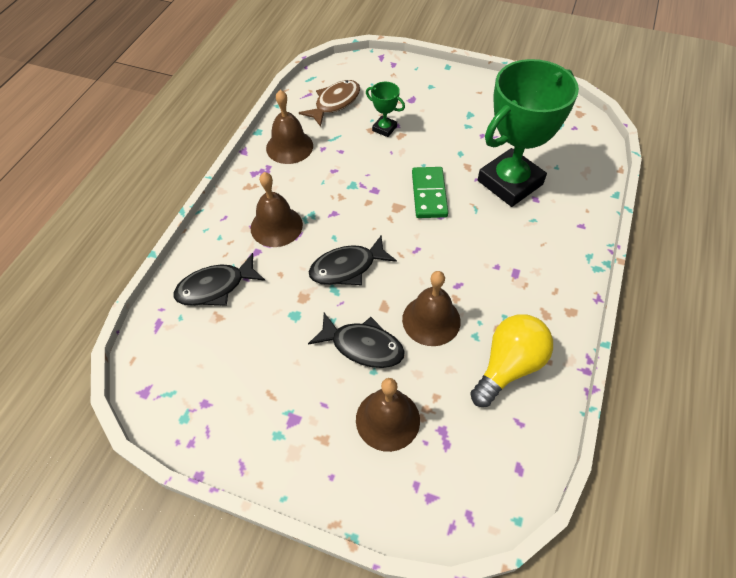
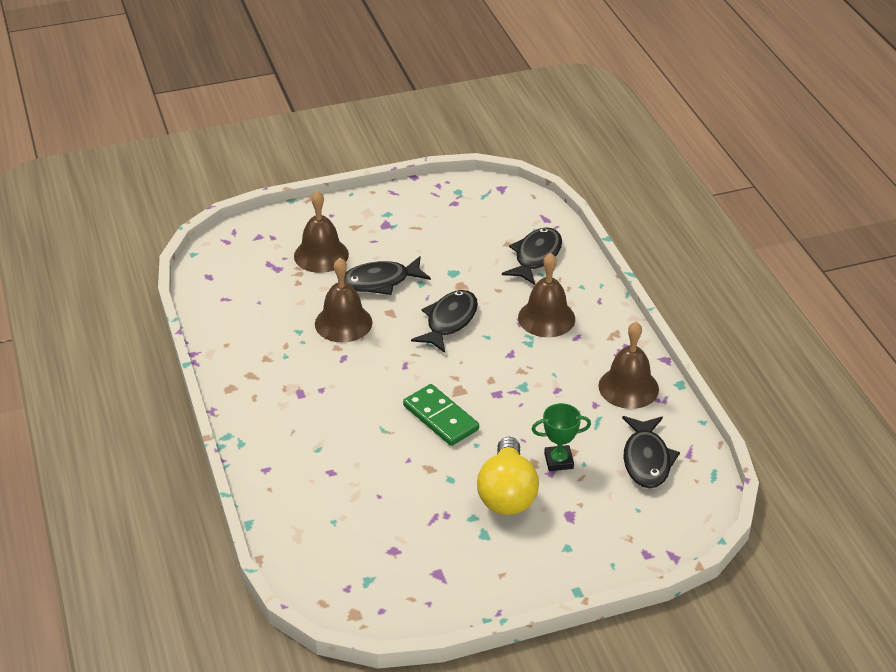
camera: 140 degrees right, 15 degrees down
brown fish [299,80,360,127] -> black fish [622,416,680,488]
yellow light bulb [470,314,553,407] -> yellow light bulb moved to [477,437,539,515]
green trophy [478,59,579,207] -> none

